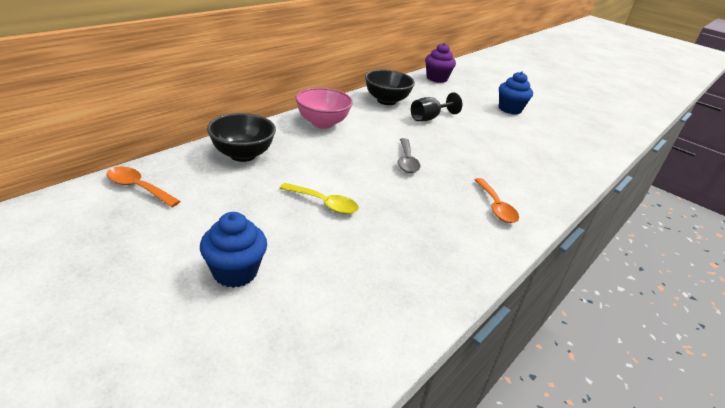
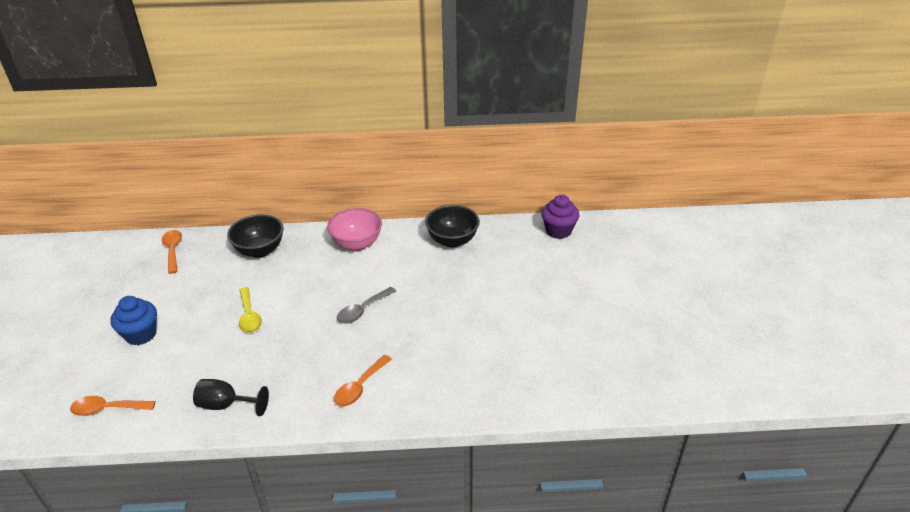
camera: 50 degrees right, 5 degrees up
black goblet [411,92,462,121] -> black goblet moved to [193,379,269,416]
blue cupcake [499,71,533,114] -> none
none -> orange spoon [70,396,155,416]

